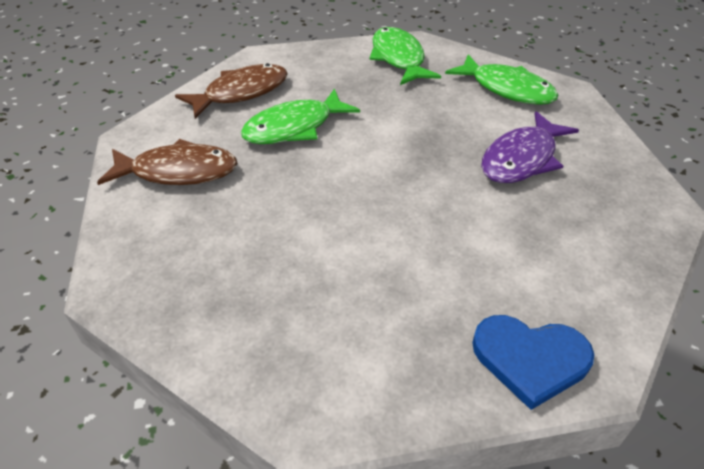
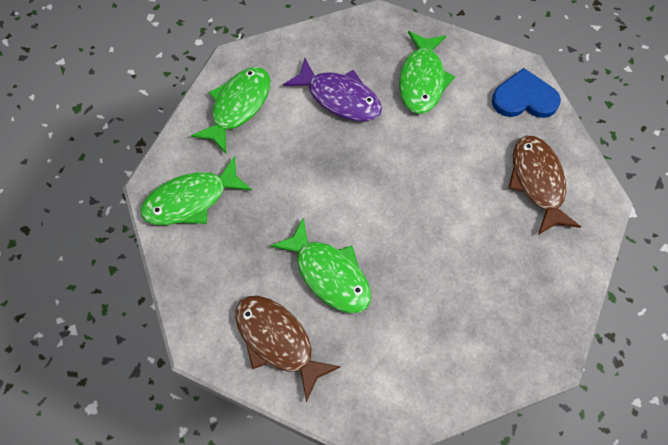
camera: 100 degrees left, 20 degrees up
brown fish [97,139,237,185] -> brown fish moved to [508,136,581,235]
blue heart [472,315,594,410] -> blue heart turned 90 degrees counterclockwise [492,68,561,118]
none -> green fish [399,31,455,114]

